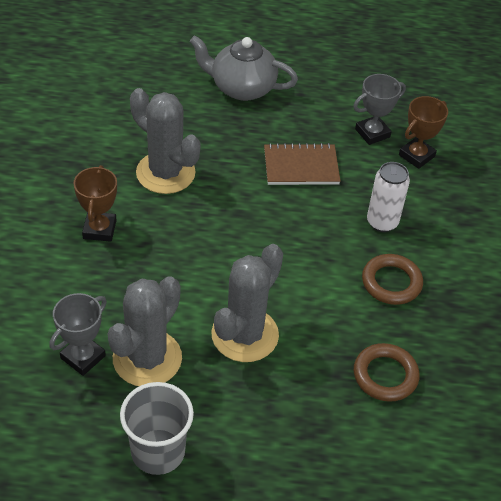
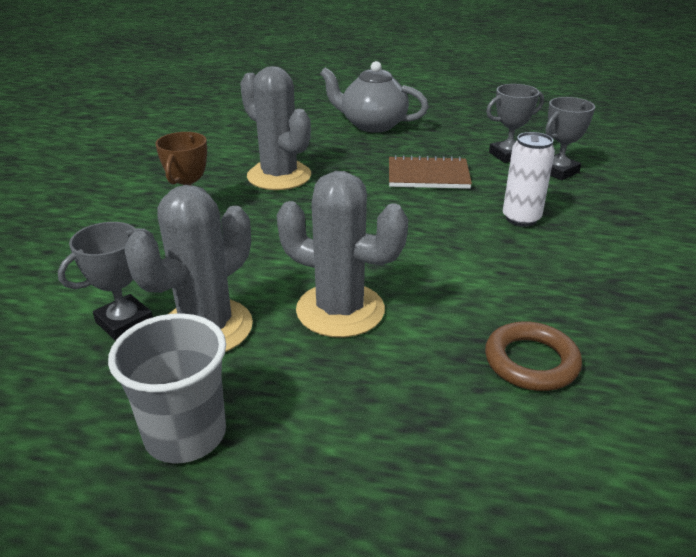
camera: 10 degrees right, 15 degrees down
grey cactus [211,244,283,362] -> grey cactus turned 75 degrees clockwise [277,171,408,338]
brown ring [362,254,423,305] -> none
brown trophy [399,96,448,169] -> grey trophy [545,97,595,180]

